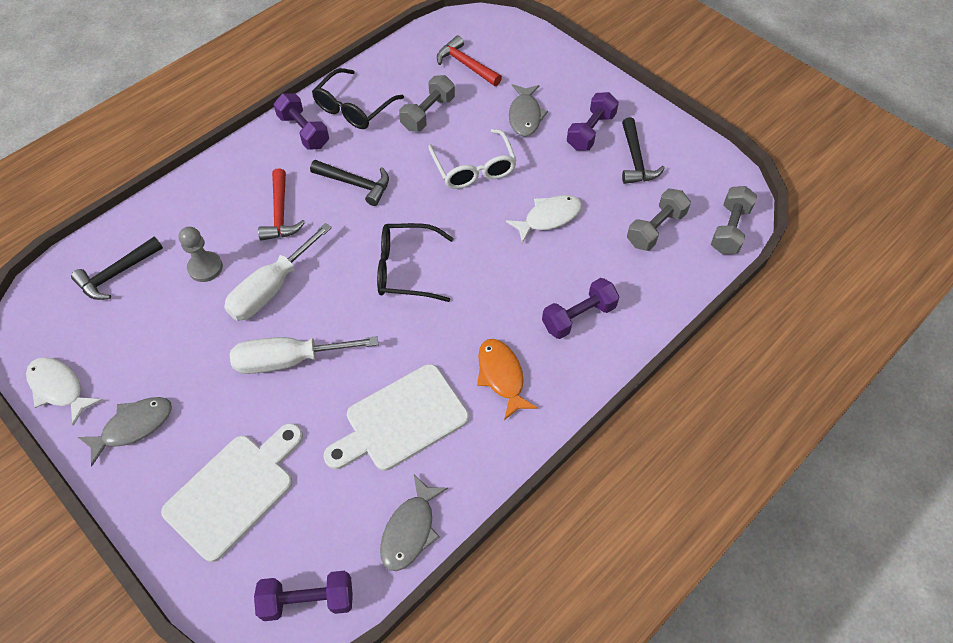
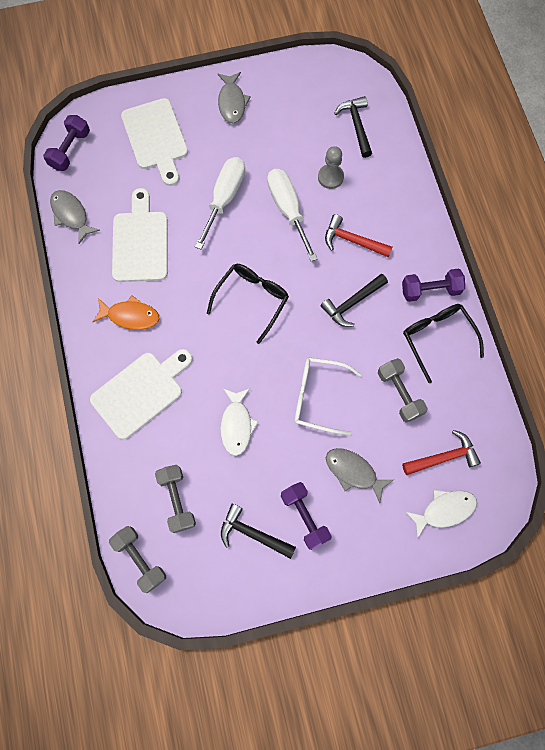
camera: 120 degrees right, 15 degrees up
white fish [26,357,102,426] -> white fish moved to [406,490,477,539]
purple dumbbell [542,278,620,339] -> white cutting board [90,349,193,439]

